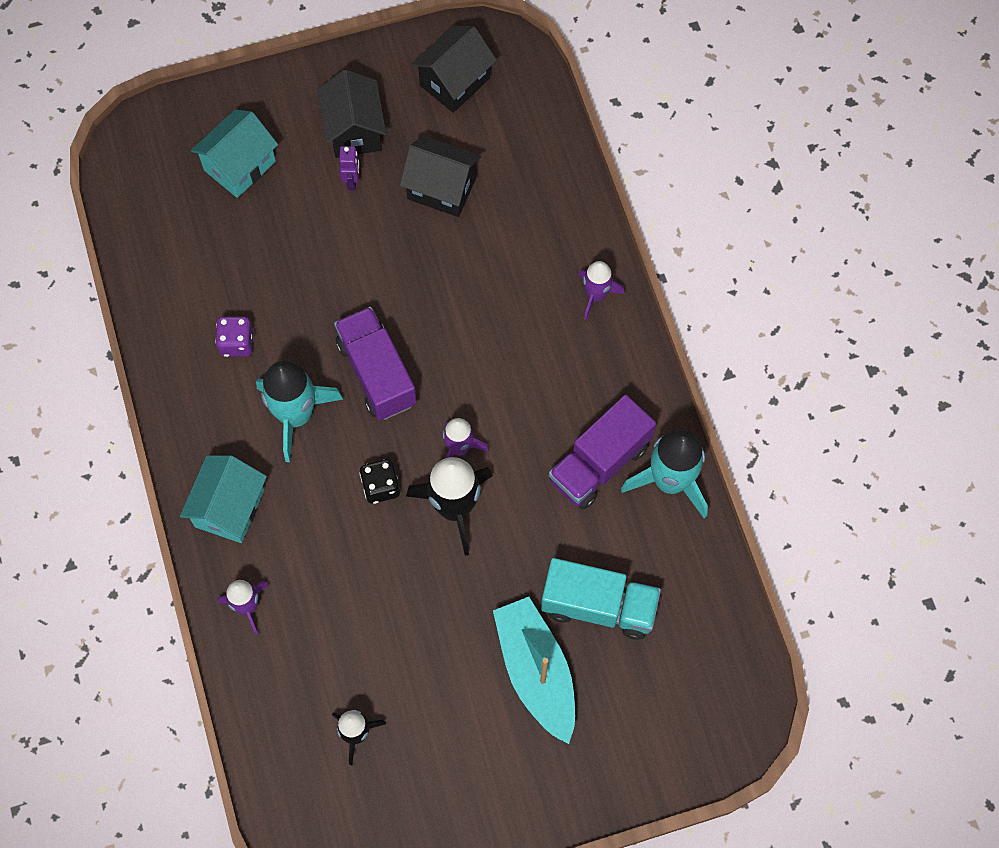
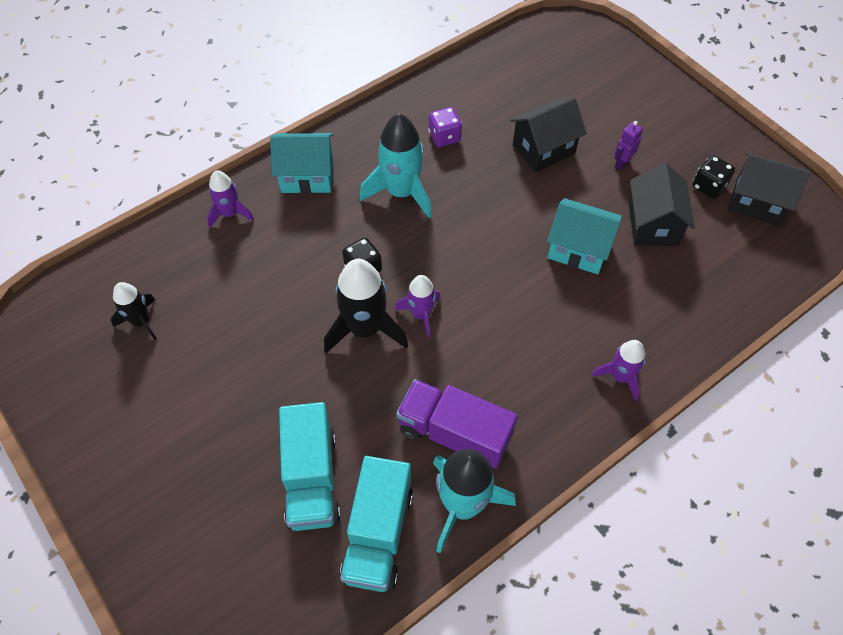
camera: 70 degrees right, 10 degrees down
turquoise house [191,109,278,198] -> turquoise house moved to [547,198,622,274]
black house [318,69,386,158] -> black house moved to [510,97,587,172]
purple truck [334,307,417,420] -> none
purple robot [339,146,360,190] -> purple robot turned 150 degrees clockwise [614,121,643,170]
turquoise boat [493,597,575,744] -> none
none -> turquoise truck [340,456,413,592]
none -> black dice [693,155,735,199]

